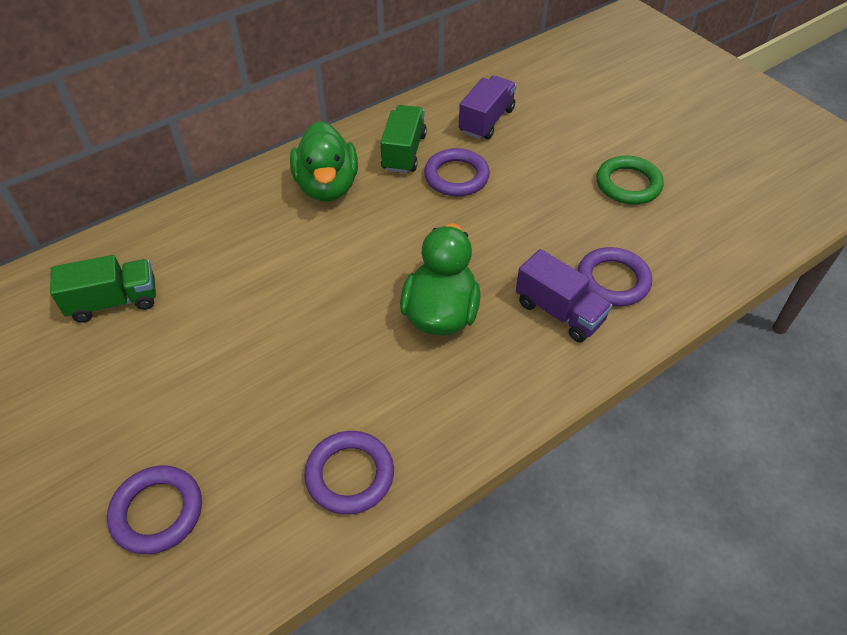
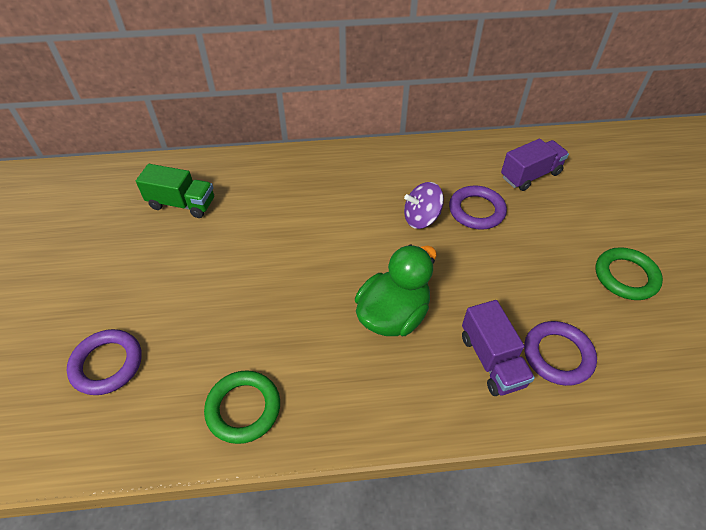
camera: 30 degrees right, 0 degrees up
green duck [290,121,358,202] -> none
purple ring [304,431,394,514] -> green ring [204,370,280,444]
green truck [380,105,427,173] -> none
none -> purple spinning top [404,182,444,229]

